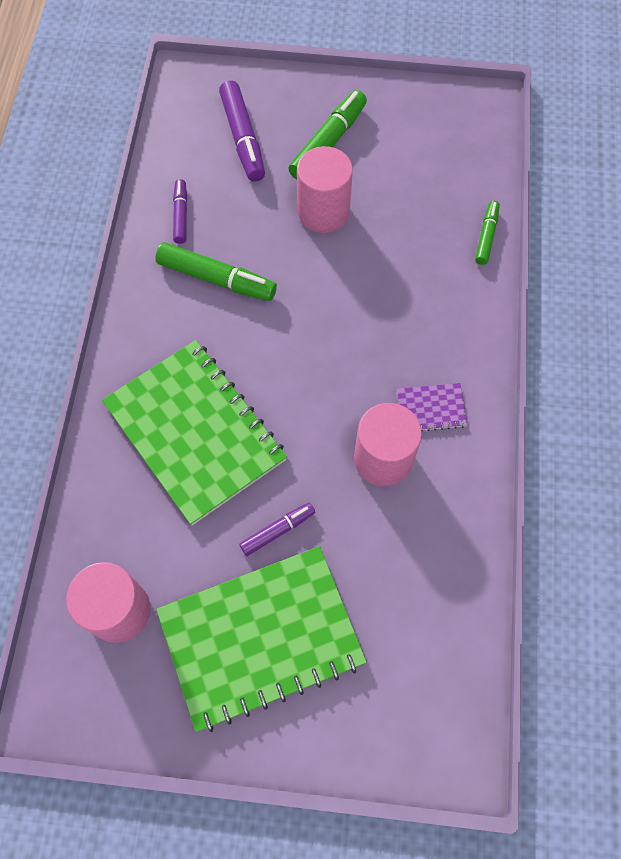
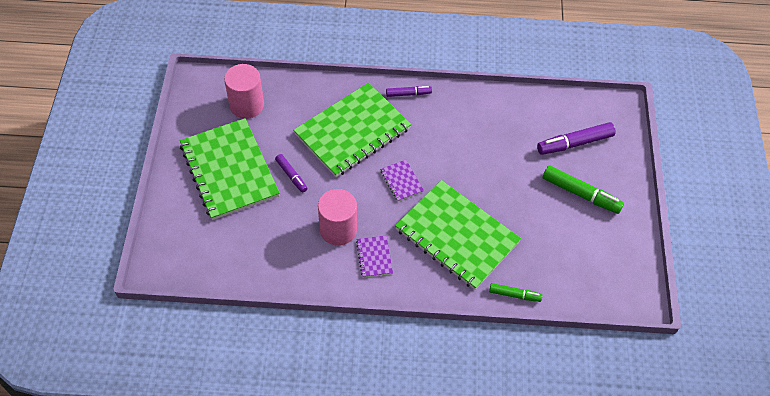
camera: 85 degrees right, 10 degrees down
green marker [155,242,277,301] -> none
purple marker [173,179,187,244] -> purple marker moved to [386,86,432,97]
pink cylinder [297,146,353,233] -> none
none -> purple notebook [380,160,424,201]
none -> green notebook [395,180,521,290]

